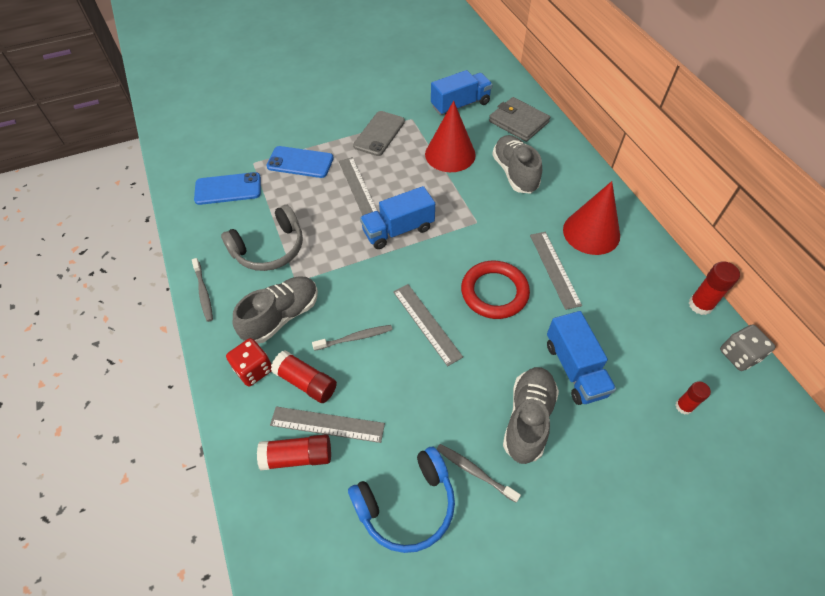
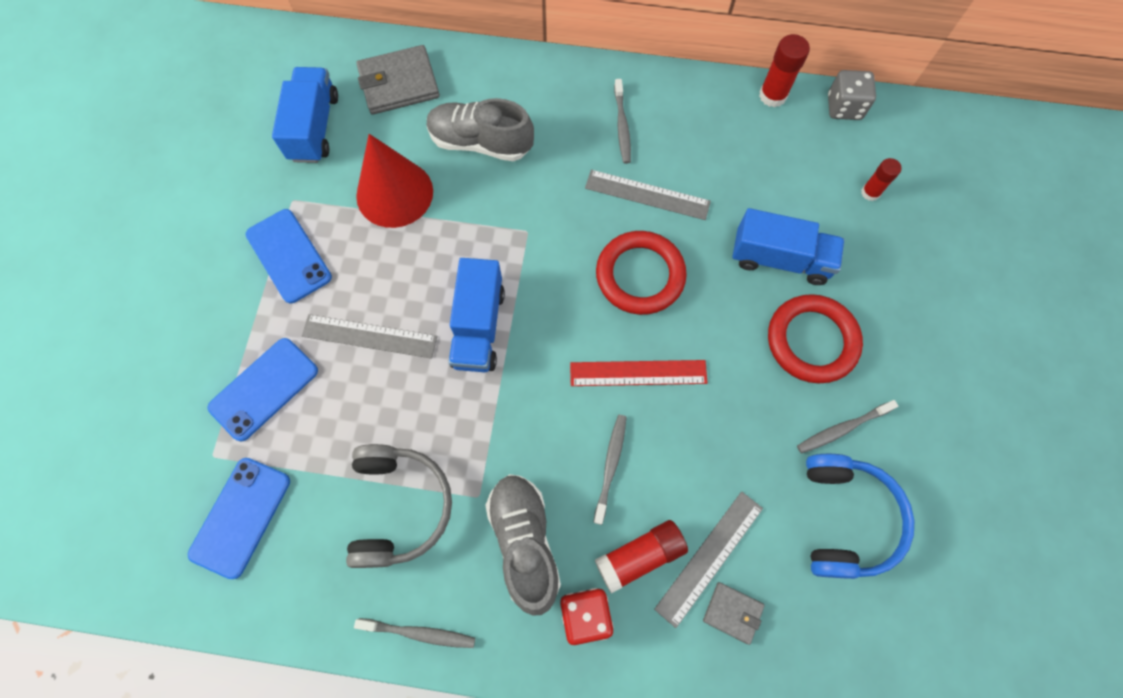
camera: 60 degrees left, 15 degrees up
red glue stick [257,434,331,471] -> grey wallet [703,582,765,645]
grey phone [353,111,405,156] -> blue phone [246,209,332,303]
grey ruler [393,284,463,366] -> red ruler [570,360,708,386]
grey shoe [503,367,559,464] -> red ring [768,294,863,383]
red cone [563,181,620,255] -> grey toothbrush [614,79,631,164]

